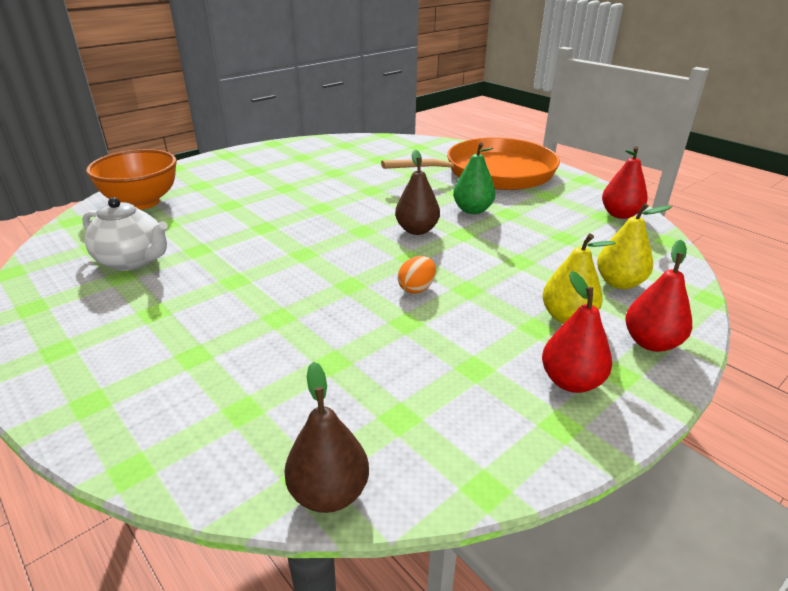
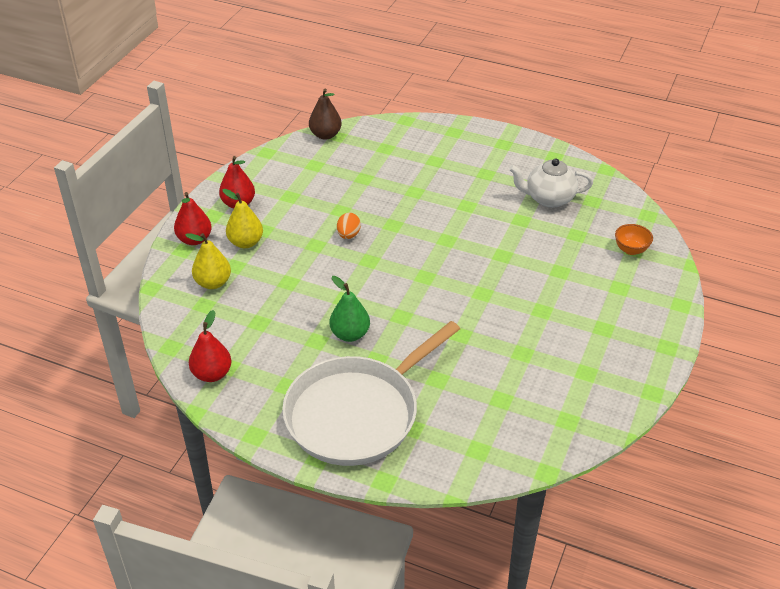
camera: 155 degrees right, 10 degrees up
orange bowl [86,149,177,210] -> orange bowl [615,224,653,255], size x0.50
orange pan [381,138,560,190] -> white pan [282,321,460,466]
brown pear [395,150,440,235] -> none

